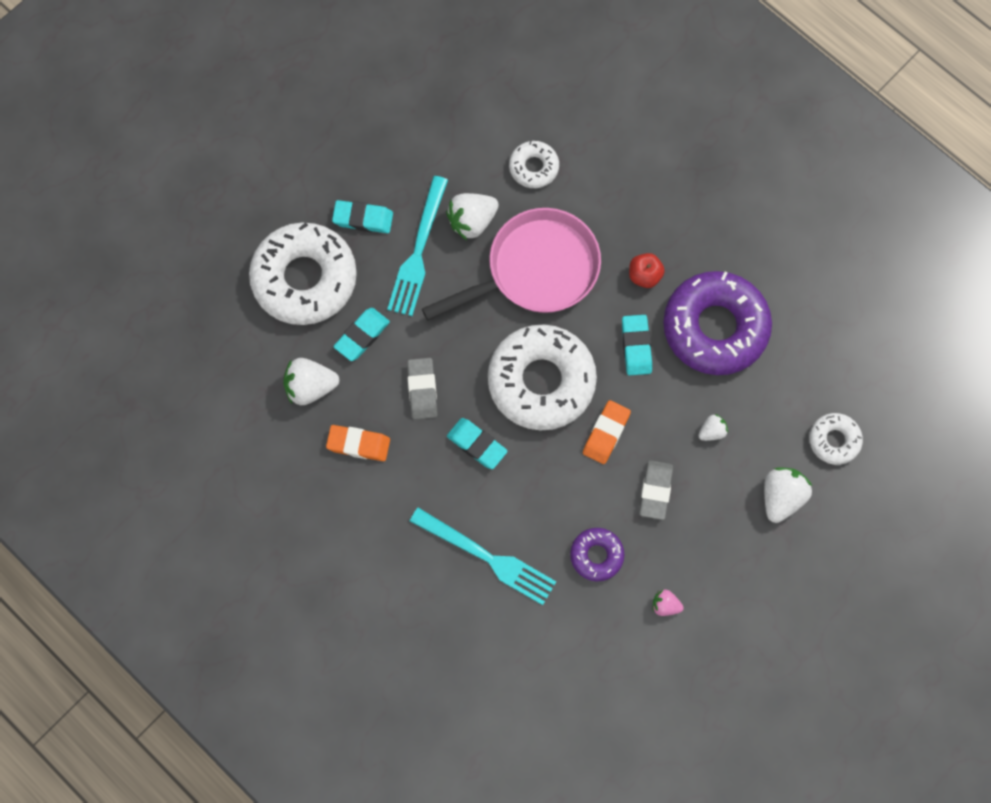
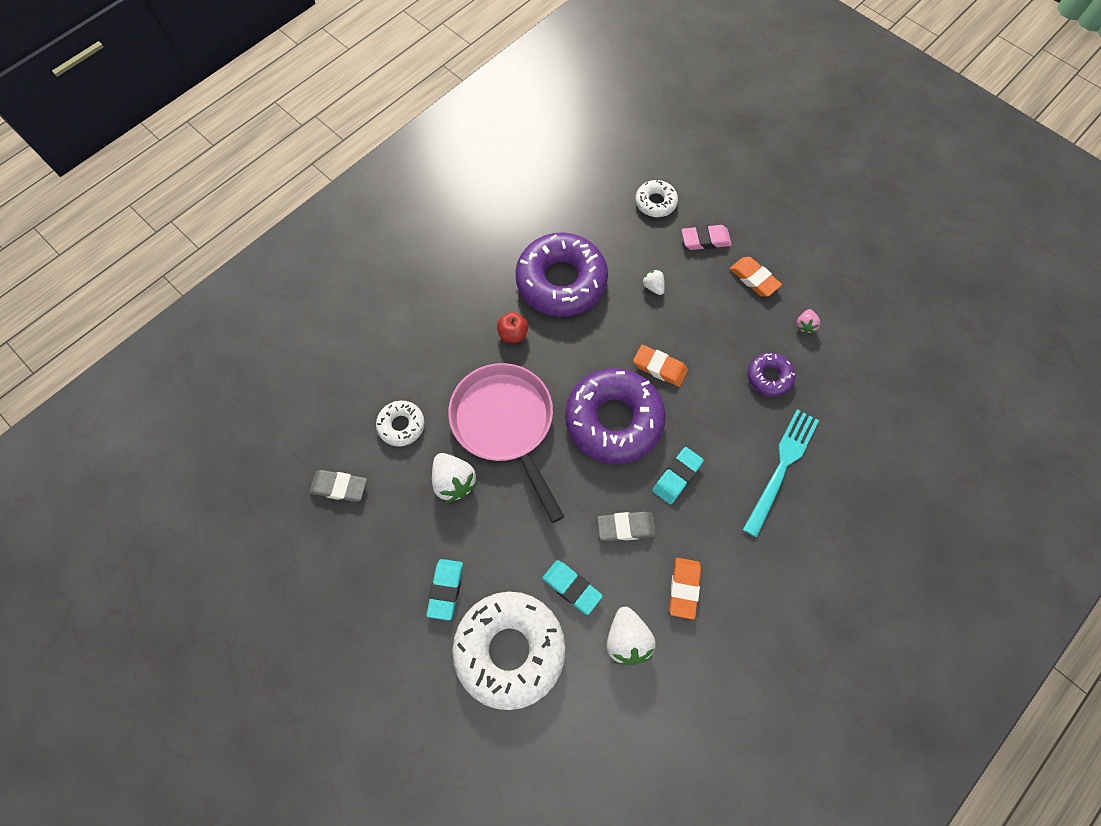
camera: 90 degrees left, 5 degrees down
turquoise fork [387,176,448,316] -> none
white donut [488,324,597,431] -> purple donut [565,368,666,464]
turquoise eraser [622,315,652,376] -> none
grey eraser [639,460,673,520] -> grey eraser moved to [309,470,367,502]
white strawberry [764,467,812,523] -> pink eraser [682,225,732,250]
none -> orange eraser [730,257,782,297]

